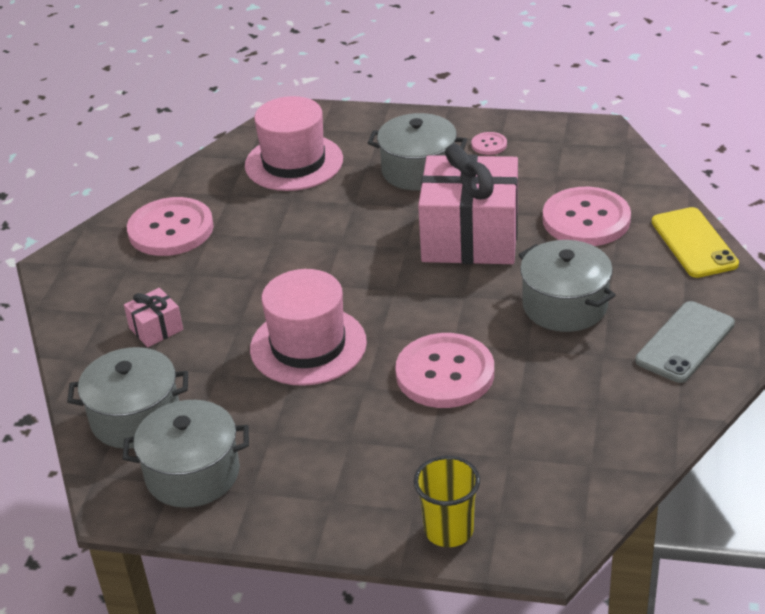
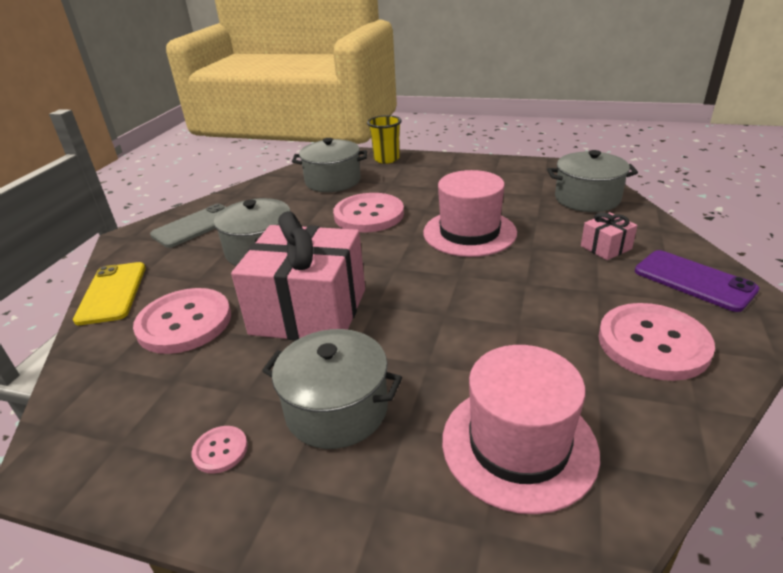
camera: 175 degrees left, 5 degrees down
grey pot [123,400,249,508] -> grey pot moved to [292,138,367,192]
none -> purple phone [635,250,759,312]

